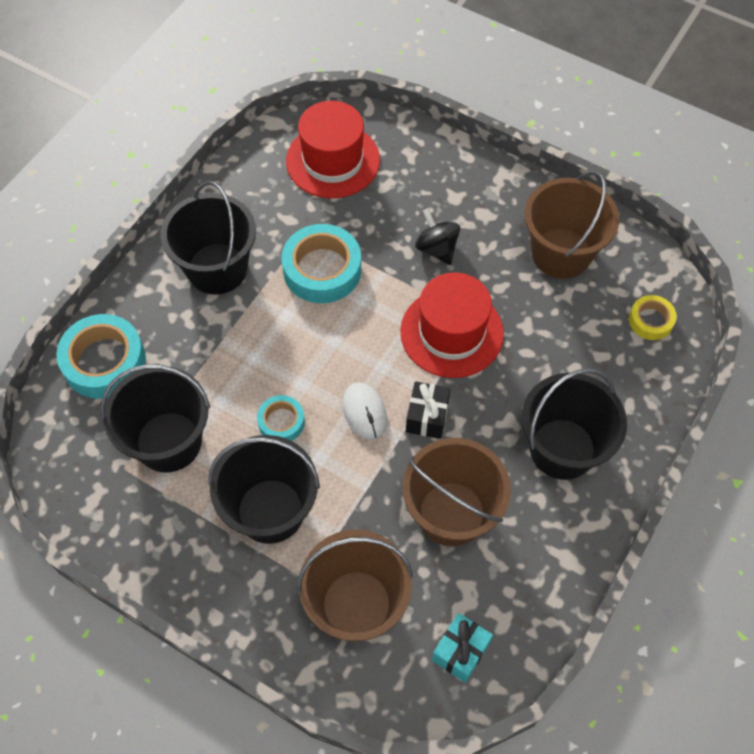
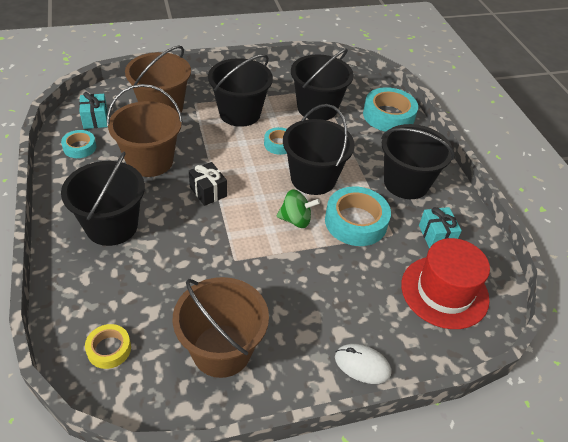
camera: 130 degrees right, 15 degrees down
white mouse [343,382,387,440] -> white mouse moved to [335,344,391,384]
red hat [400,272,504,378] -> none
black spinning top [415,208,460,265] -> none
none -> turquoise tape [61,130,96,158]
none -> green spinning top [277,190,320,228]
none -> black bucket [283,104,355,195]
none -> turquoise gift [419,207,462,249]

